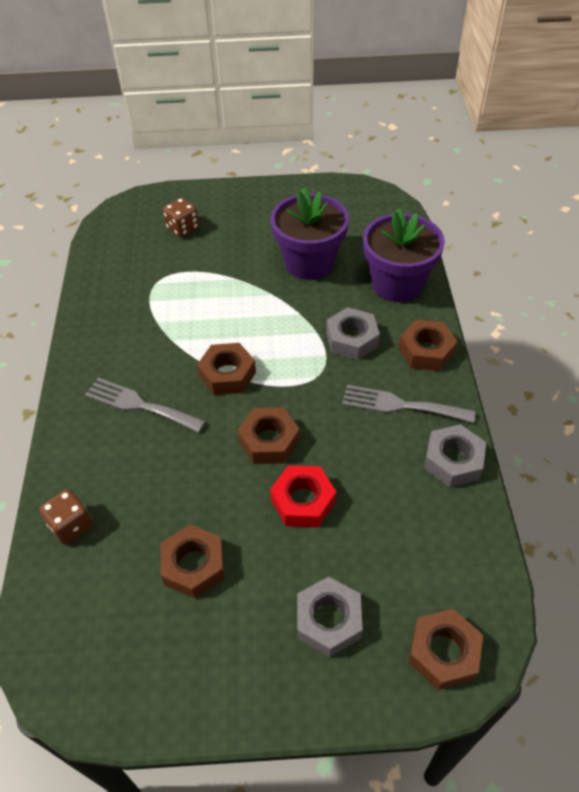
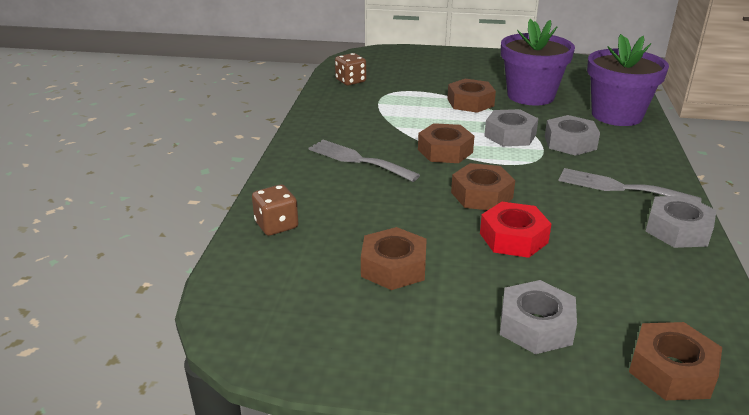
camera: 10 degrees right, 20 degrees down
brown dice [163,198,199,237] -> brown dice moved to [335,53,366,85]
brown nut [399,319,458,371] -> brown nut moved to [447,79,496,113]
none -> grey nut [484,109,539,146]

